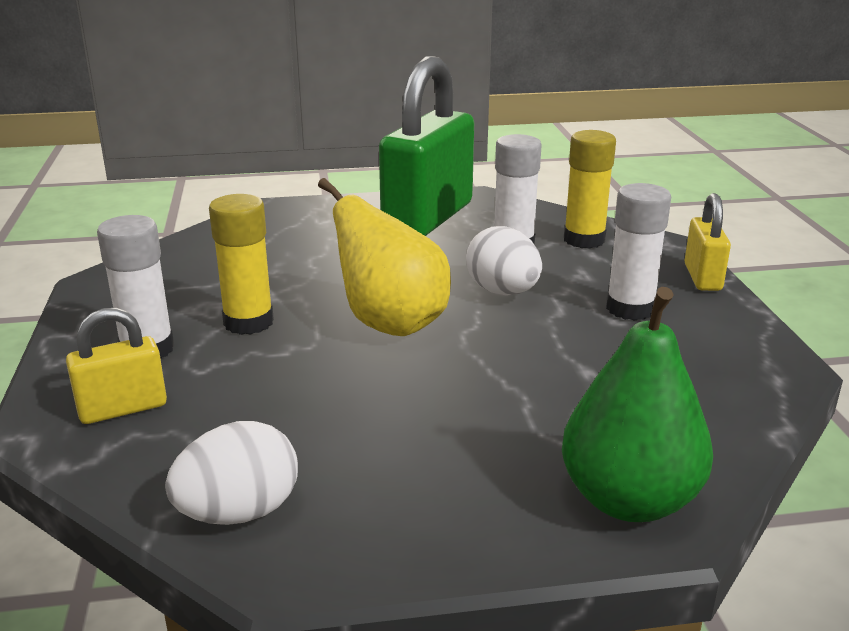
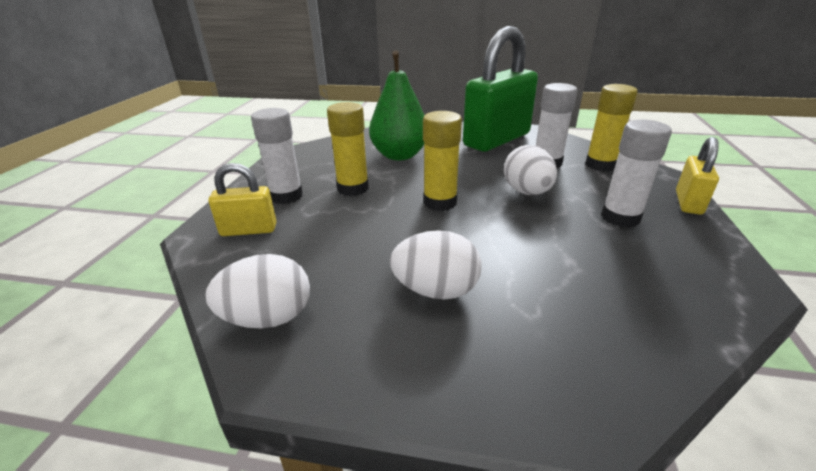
camera: 20 degrees right, 5 degrees up
yellow pear [318,178,451,336] -> yellow glue stick [423,111,462,211]
green pear [562,287,713,522] -> green pear moved to [369,50,424,160]
none -> white egg [390,230,482,300]

